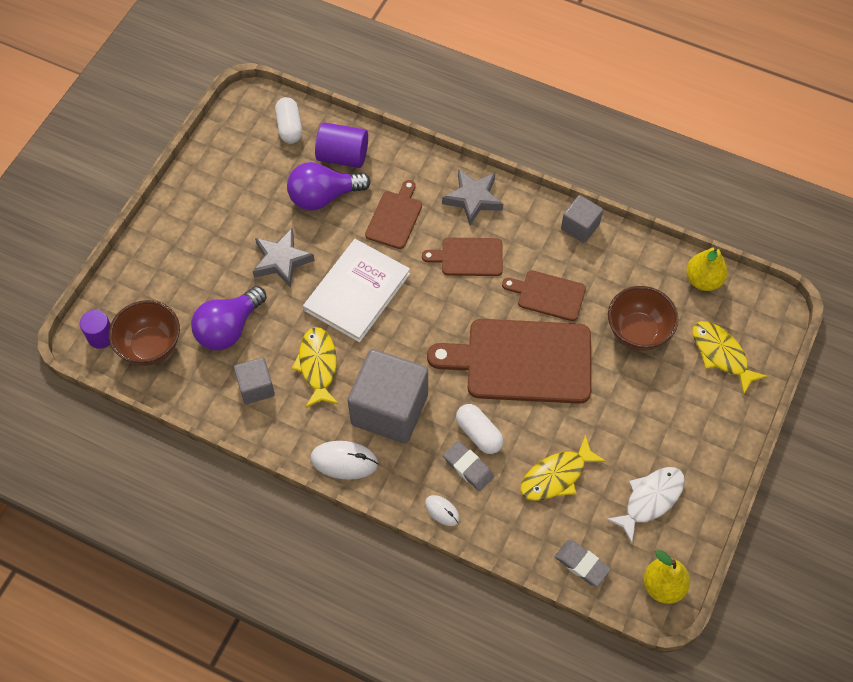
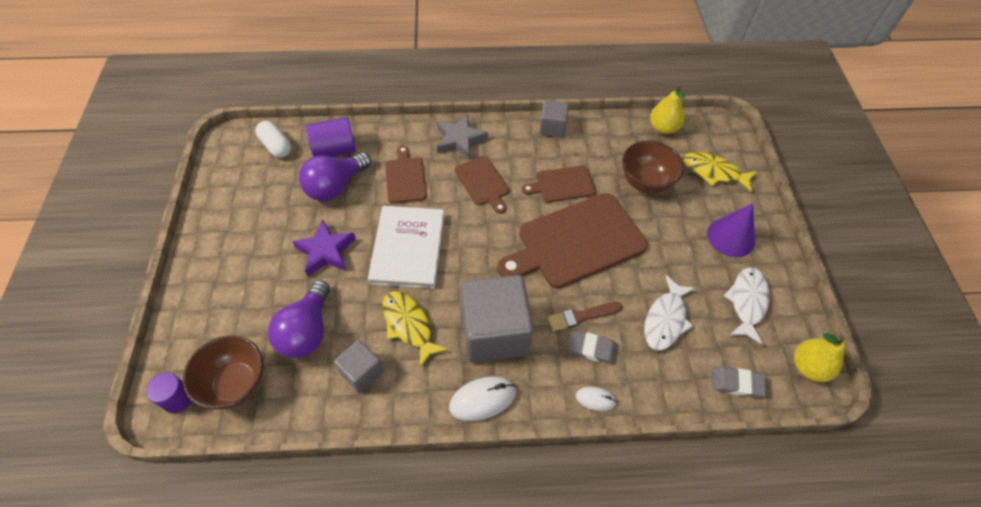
camera: 30 degrees left, 5 degrees down
grey star [253,228,315,288] -> purple star [292,219,356,276]
brown cutting board [422,238,503,276] -> brown cutting board turned 90 degrees counterclockwise [455,156,509,214]
white capsule [456,404,504,454] -> brown brush [548,302,623,331]
yellow fish [520,435,606,501] -> white fish [644,275,696,351]
none -> purple cone [707,203,755,257]

